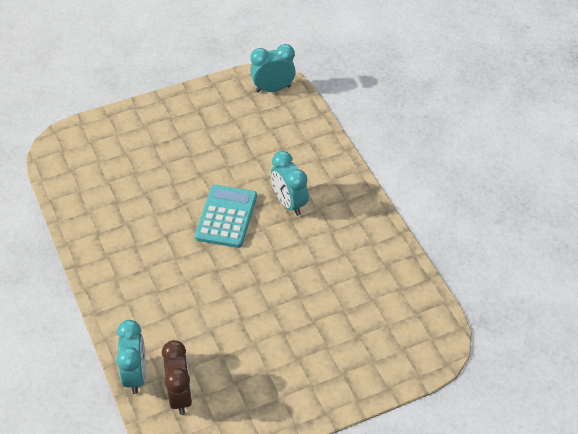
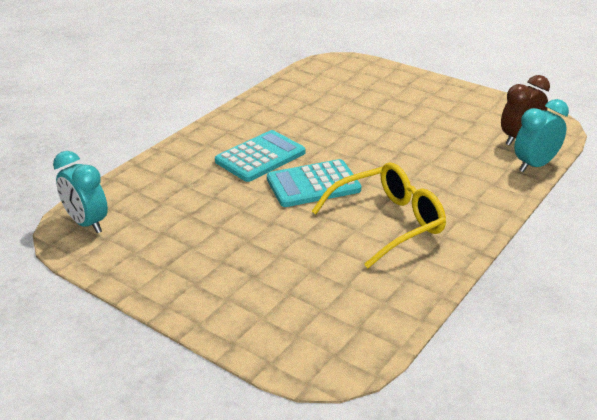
camera: 120 degrees left, 15 degrees down
turquoise clock [271,151,309,216] -> turquoise calculator [215,130,305,182]
none -> yellow glasses [312,163,446,268]

